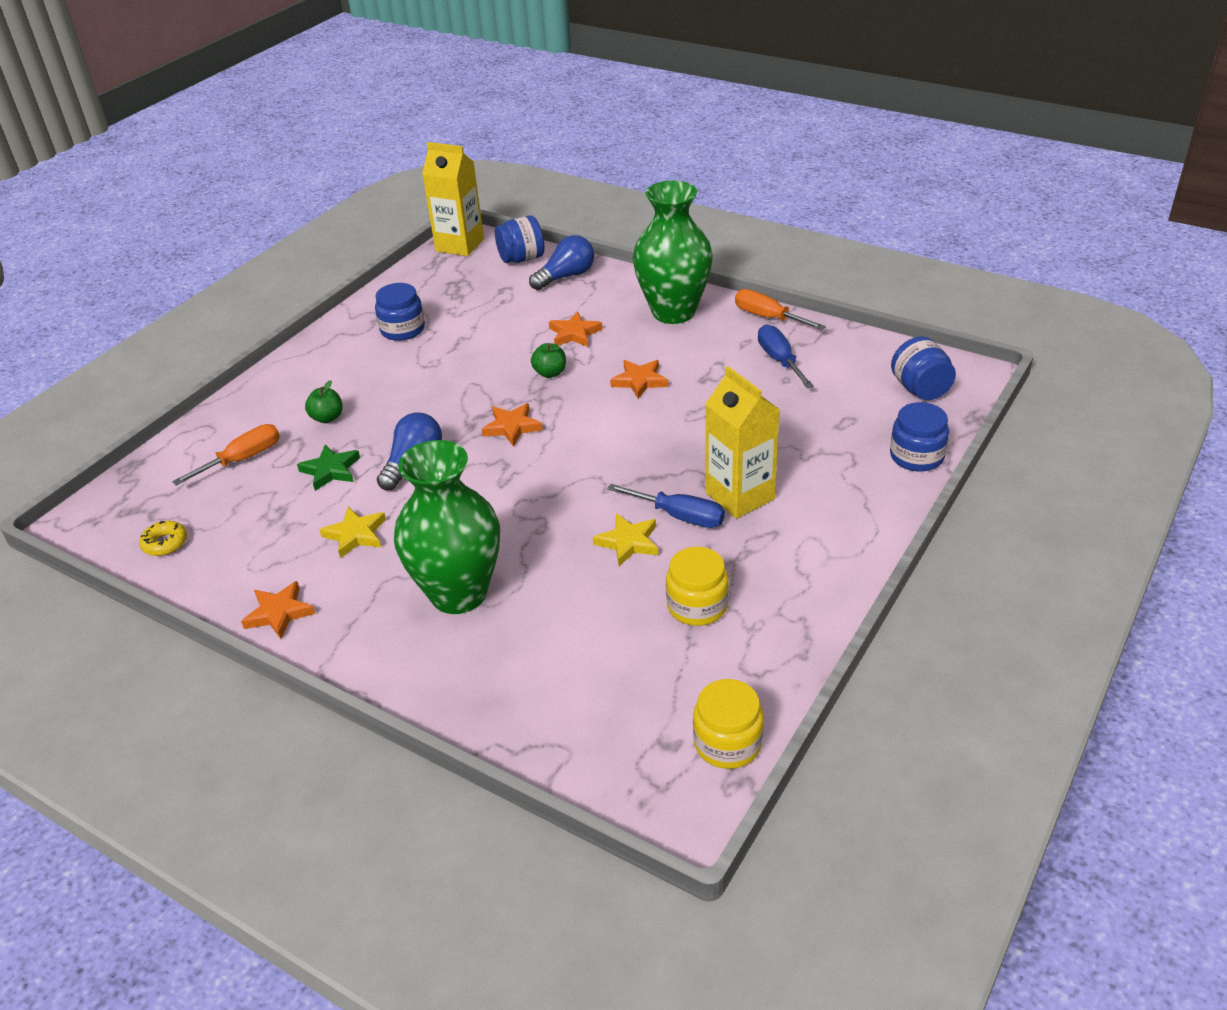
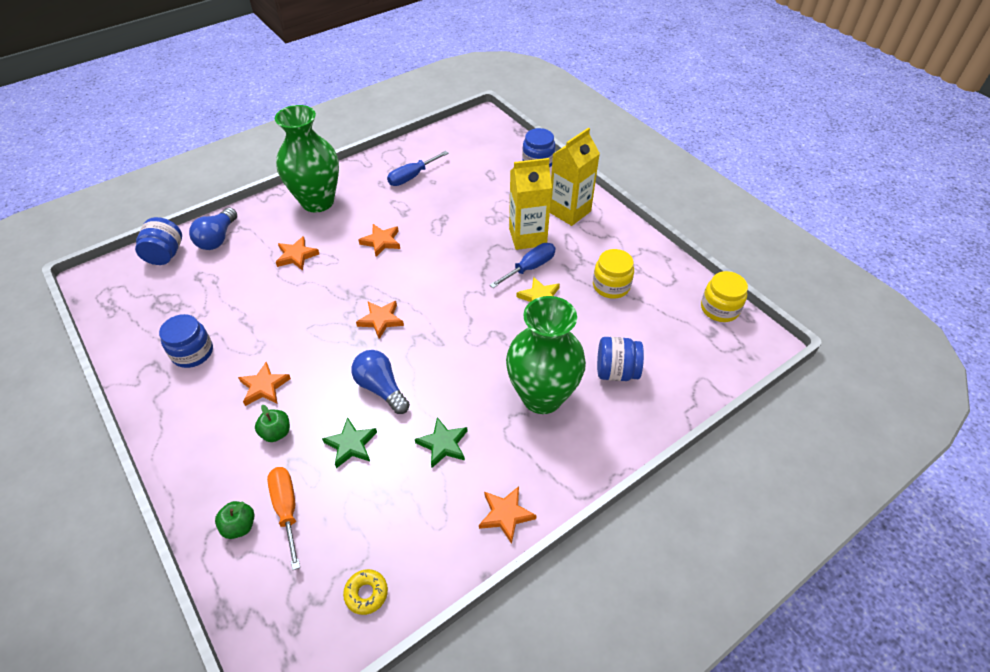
camera: 70 degrees left, 10 degrees up
yellow star [319,507,386,558] -> green star [415,417,467,468]
yellow carton [422,142,484,256] -> yellow carton moved to [550,128,600,226]
blue light bulb [529,235,594,290] -> blue light bulb turned 150 degrees counterclockwise [189,208,237,250]
green apple [531,343,566,378] -> green apple moved to [215,501,254,539]
orange screwdriver [735,289,826,330] -> none
blue screwdriver [758,324,814,388] -> blue screwdriver turned 45 degrees counterclockwise [387,151,449,186]
blue jar [891,336,956,400] -> blue jar moved to [597,337,644,381]
none -> orange star [238,362,291,406]

